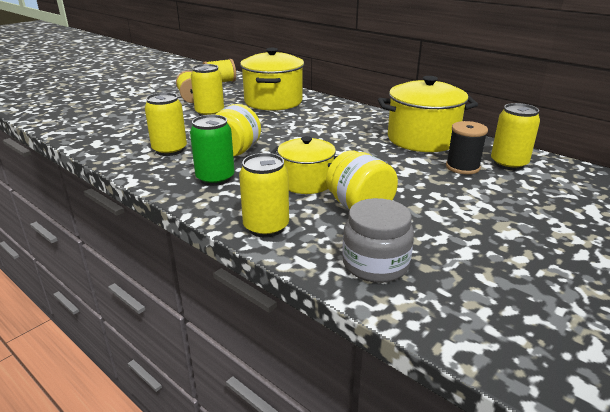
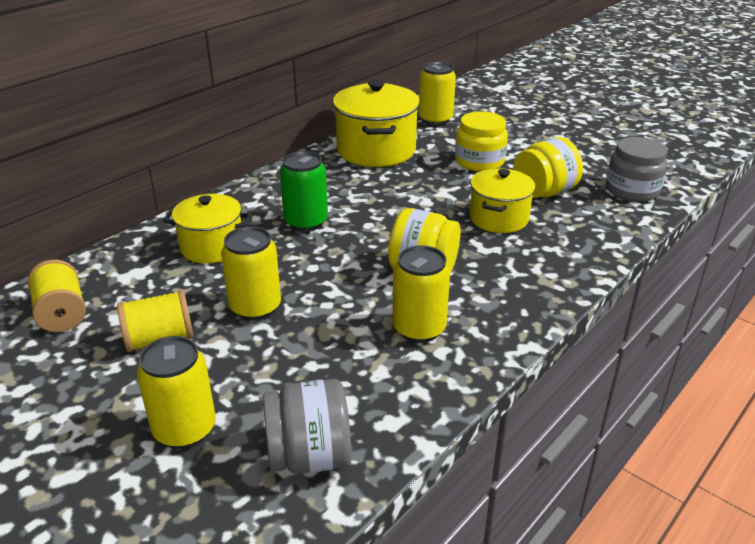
camera: 90 degrees left, 5 degrees up
green can [190,115,235,186] -> green can moved to [280,151,328,232]
yellow can [239,153,289,238] -> yellow can moved to [137,336,216,449]
yellow pot [240,48,304,111] -> yellow pot [163,194,252,264], size x0.64
black spool [446,121,488,174] -> none
none -> grey jar [263,379,351,474]
none -> yellow jar [455,111,508,172]

